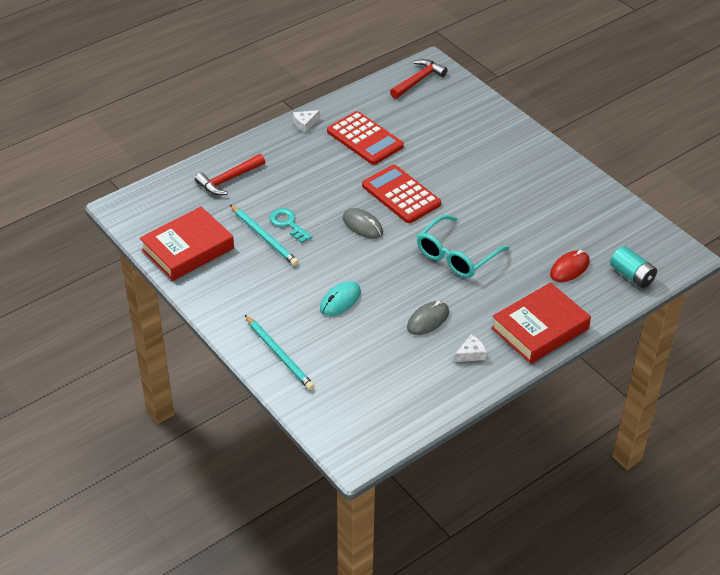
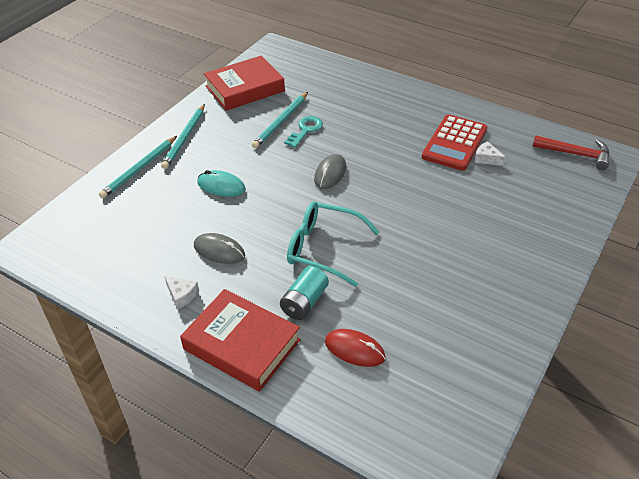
camera: 70 degrees right, 0 degrees up
red book [140,206,234,281] -> red book turned 60 degrees counterclockwise [204,55,285,111]
red hammer [195,154,265,195] -> none
white cheese [293,110,320,133] -> white cheese moved to [474,141,506,166]
red calculator [362,165,441,223] -> none
turquoise battery [610,246,657,288] -> turquoise battery moved to [280,266,329,320]
none -> turquoise pencil [161,104,205,169]

